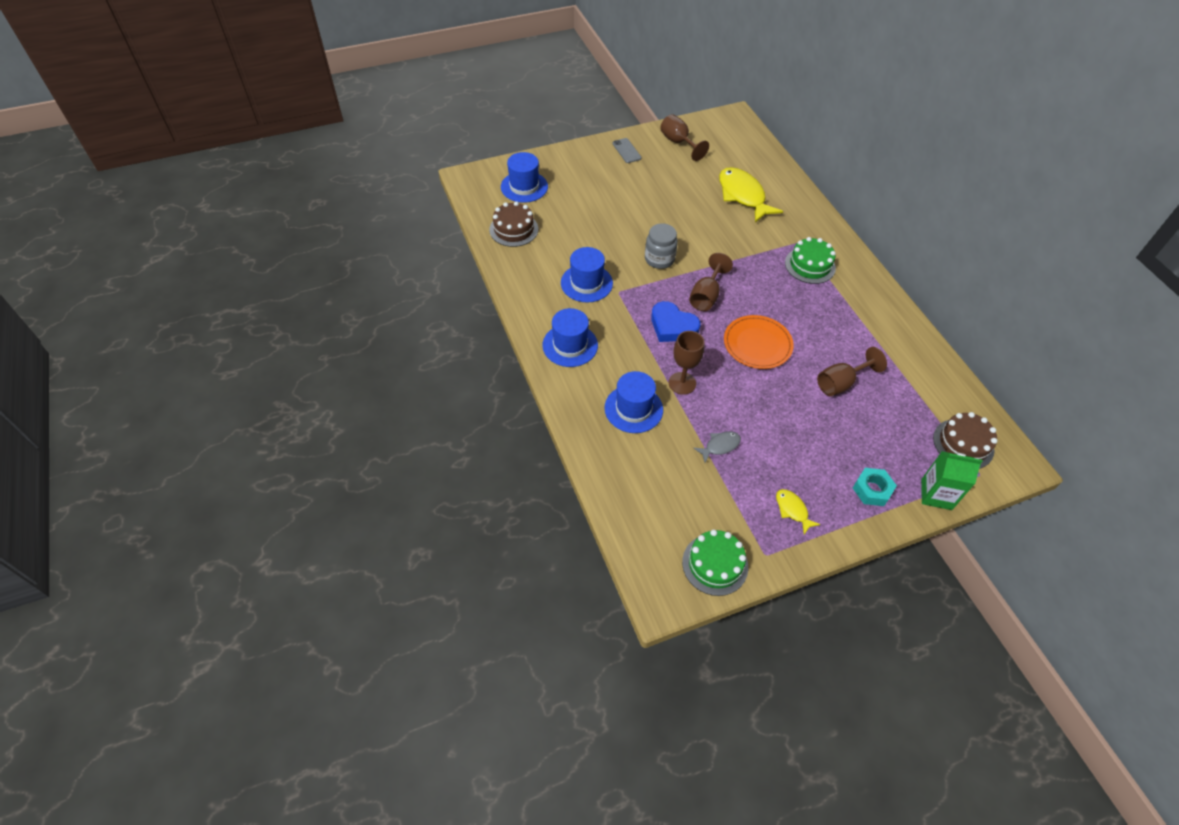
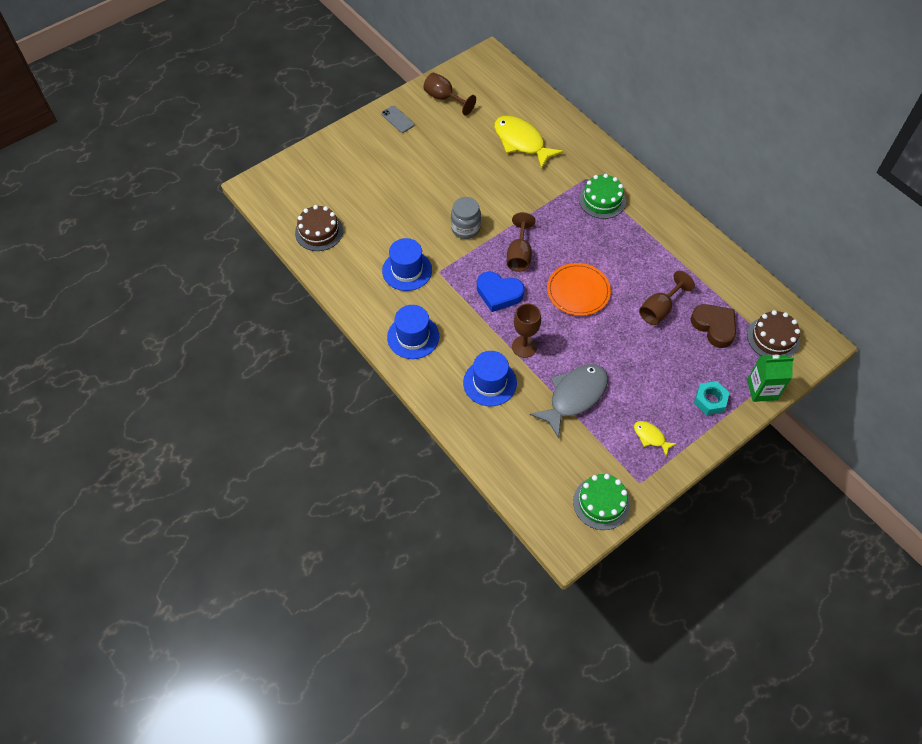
camera: 15 degrees left, 5 degrees up
blue hat [501,152,548,203] -> none
grey fish [693,431,741,463] -> grey fish [530,364,608,438], size x2.06
none -> brown heart [691,304,736,348]

